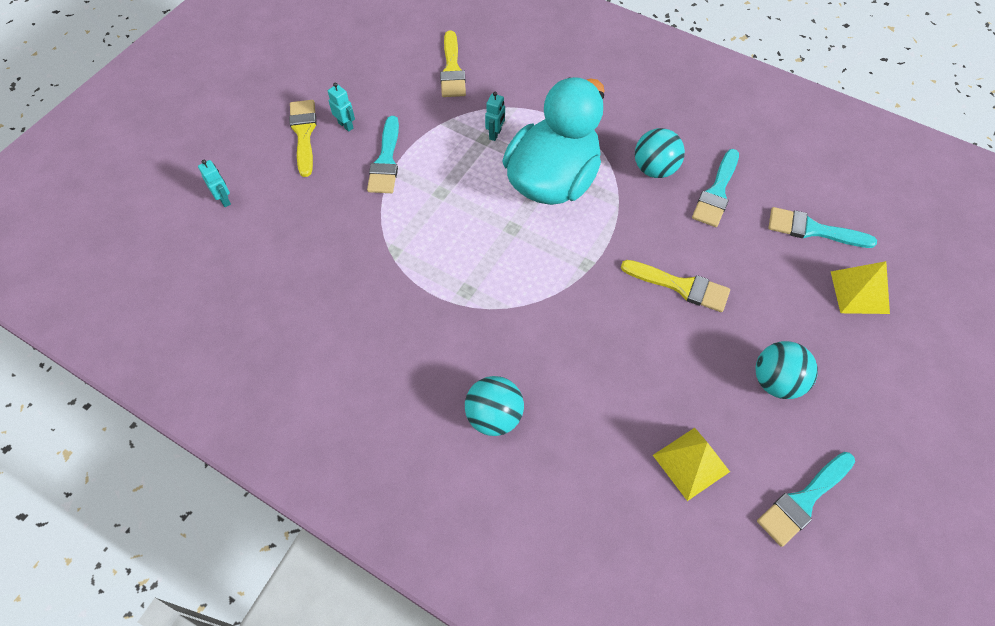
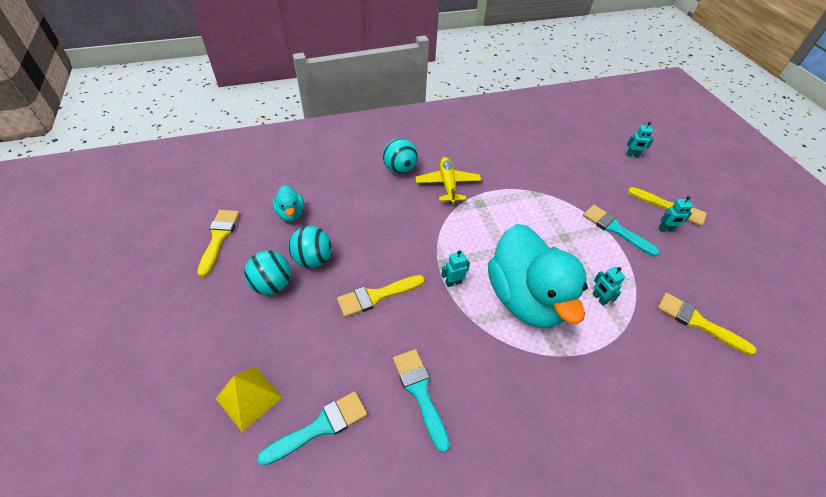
camera: 130 degrees right, 10 degrees down
turquoise ball [635,128,685,178] -> turquoise ball moved to [288,226,332,268]
yellow pyramid [653,428,730,501] -> turquoise duck [272,185,304,222]
turquoise brush [757,452,855,547] -> yellow brush [197,210,239,277]
none -> yellow plane [415,157,481,204]
none -> turquoise robot [441,250,470,287]

